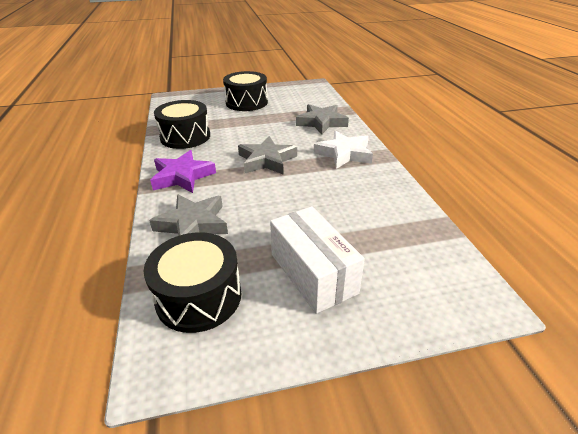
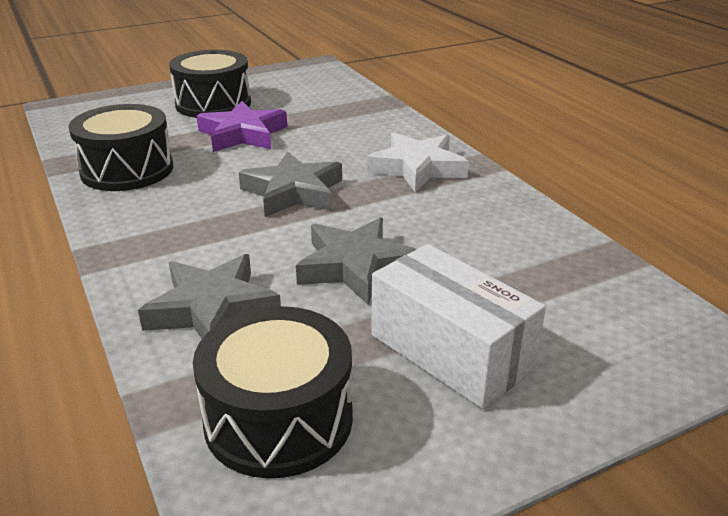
camera: 15 degrees left, 5 degrees down
purple star [150,150,216,193] -> purple star moved to [197,101,287,152]
grey star [296,104,349,135] -> grey star moved to [296,217,417,305]

